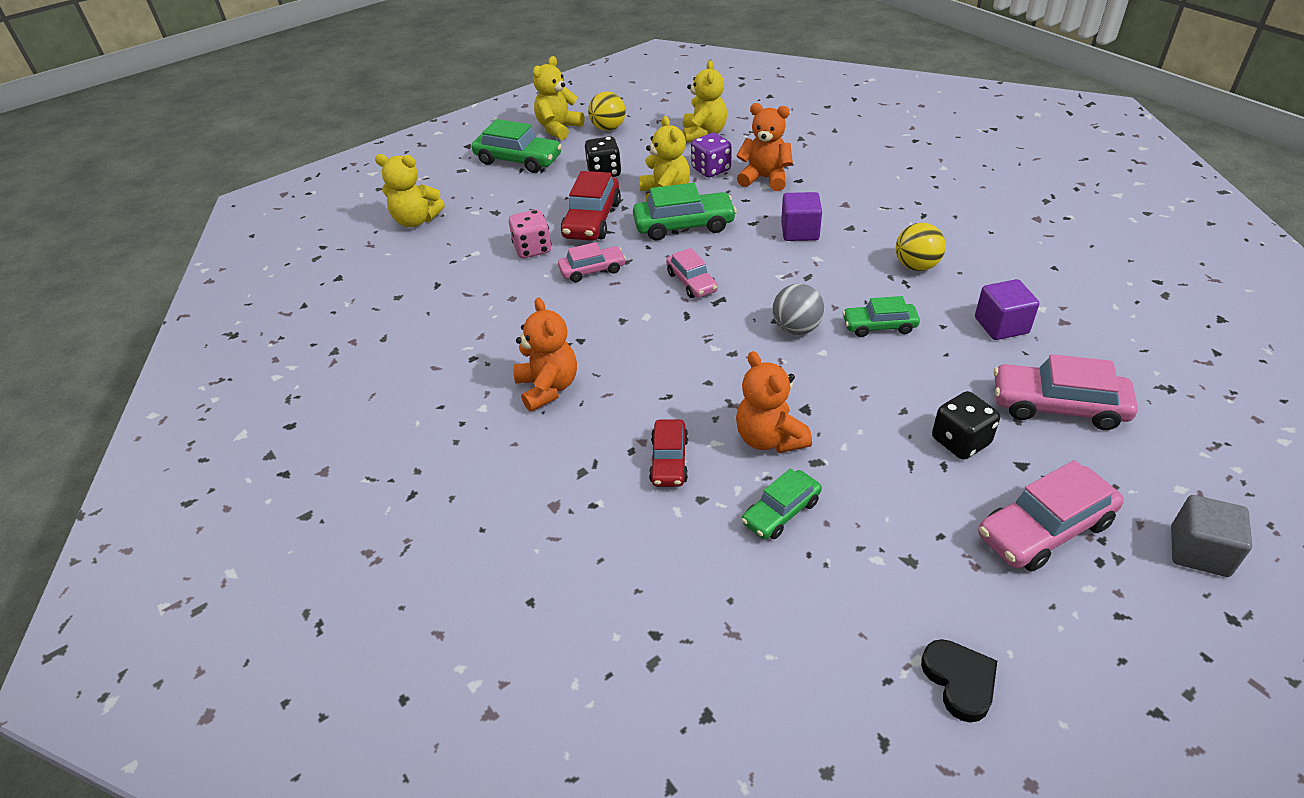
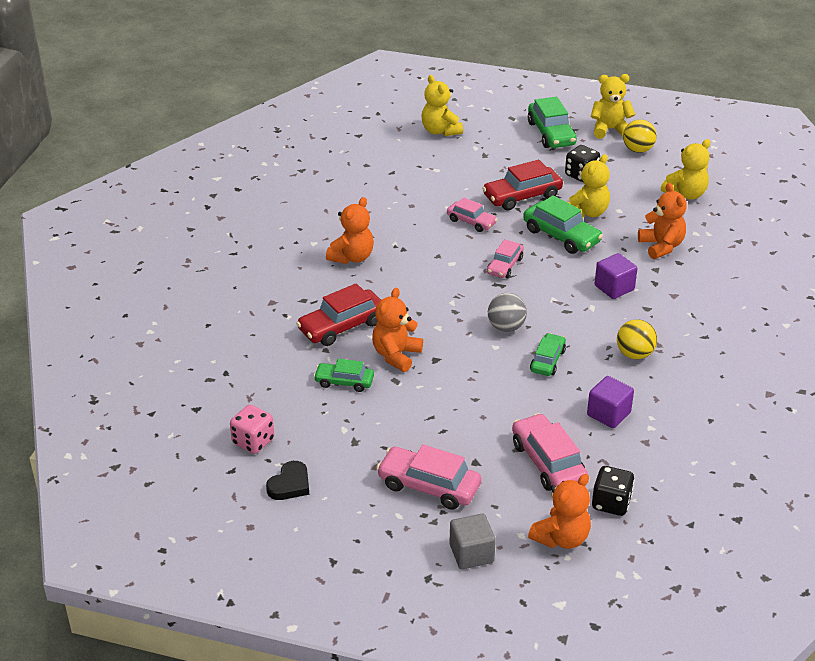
camera: 50 degrees right, 5 degrees down
pink dice [509,210,552,258] -> pink dice moved to [230,405,274,454]
red car [649,419,688,487] -> red car [296,283,381,346], size x1.60
purple dice [691,133,732,178] -> none
green car [842,296,920,337] -> green car turned 60 degrees clockwise [530,333,566,376]
black dice [932,391,1000,460] -> black dice moved to [592,466,635,516]
none -> orange teddy bear [528,474,591,549]

